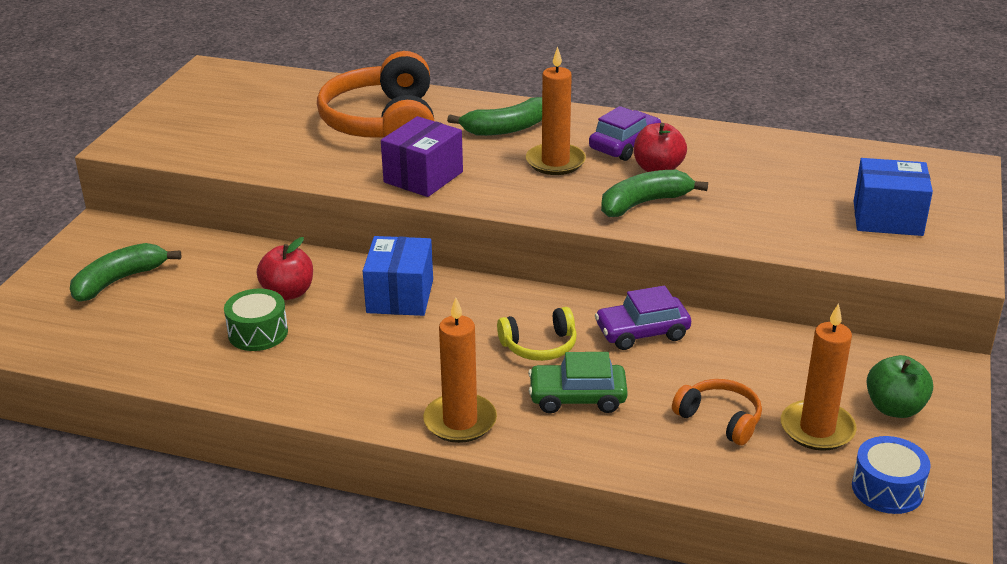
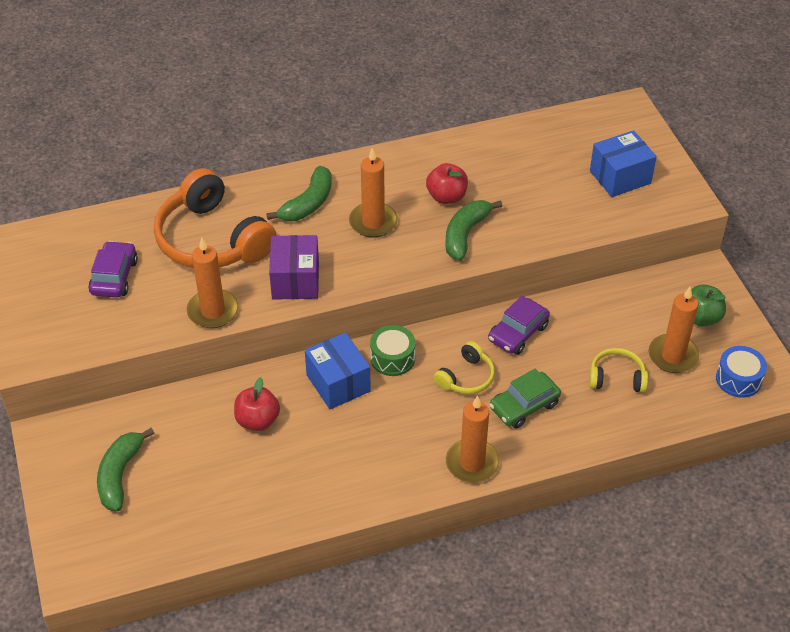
camera: 35 degrees left, 15 degrees up
green drum [224,289,288,351] -> green drum moved to [370,325,415,376]
purple car [589,106,661,161] -> purple car moved to [88,241,138,297]
orange headphones [672,379,762,445] -> yellow headphones [589,348,648,393]
none -> orange candle [187,237,238,328]

